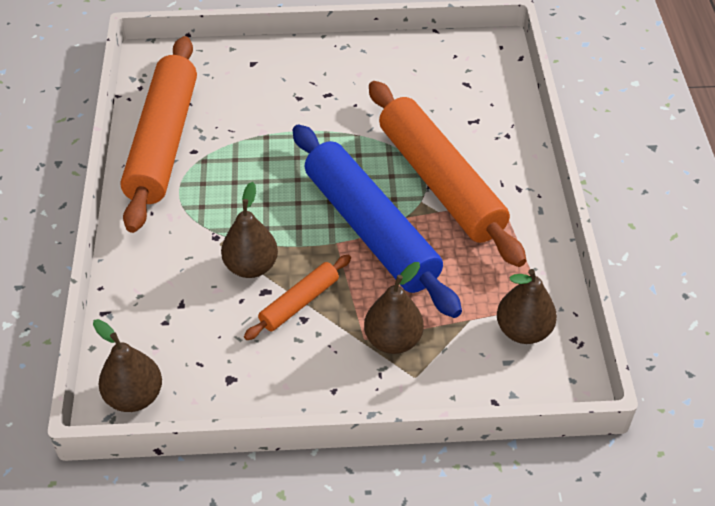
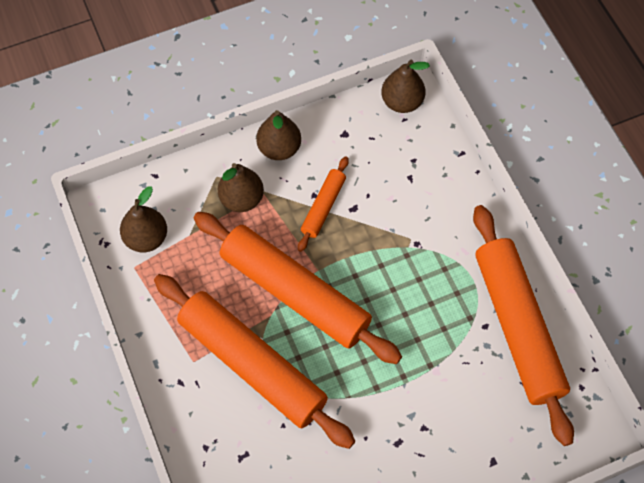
camera: 160 degrees right, 15 degrees up
brown pear [221,182,278,278] -> brown pear moved to [256,110,301,160]
blue rolling pin [292,124,462,318] -> orange rolling pin [194,212,402,364]

